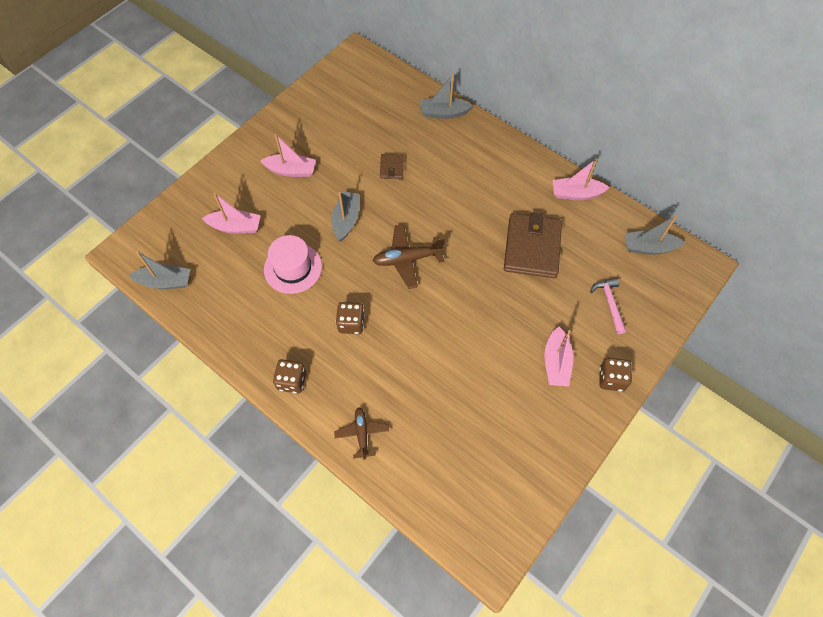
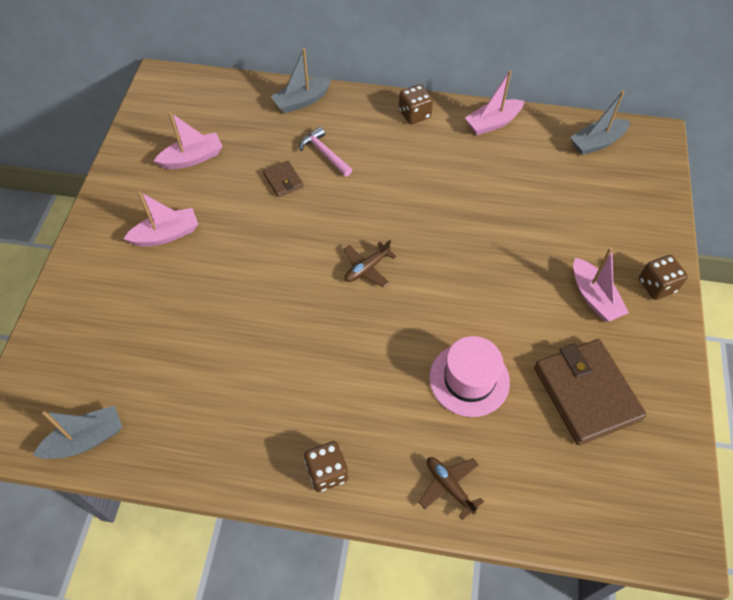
camera: 30 degrees left, 5 degrees down
pink boat [202,193,261,234] -> pink boat moved to [154,112,223,169]
pink hat [264,235,322,294] -> pink hat moved to [429,336,510,417]
grey boat [331,191,359,242] -> none
brown dice [336,302,365,334] -> brown dice moved to [399,84,433,124]
brown plane [373,224,445,289] -> brown plane [344,240,396,287], size x0.65
brown wallet [504,212,562,278] -> brown wallet moved to [534,339,647,445]
pink hammer [590,278,626,334] -> pink hammer moved to [299,127,352,176]

